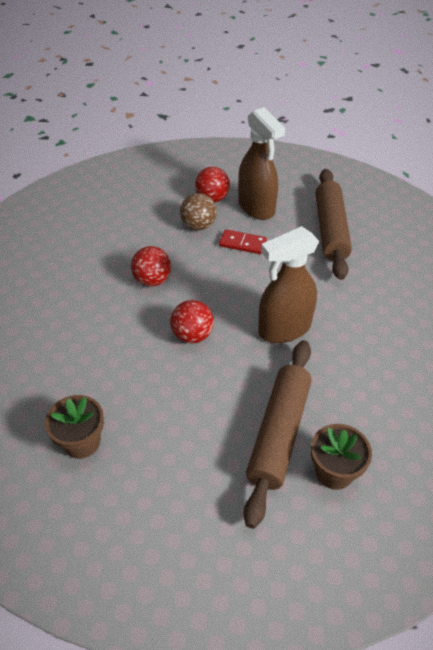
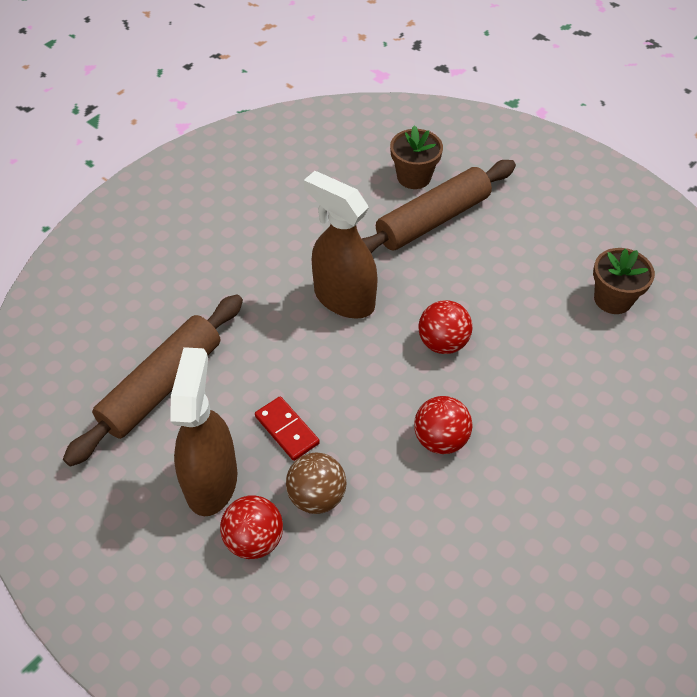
camera: 145 degrees left, 5 degrees up
brown spray bottle [258,226,319,343] -> brown spray bottle turned 150 degrees counterclockwise [304,171,378,318]

